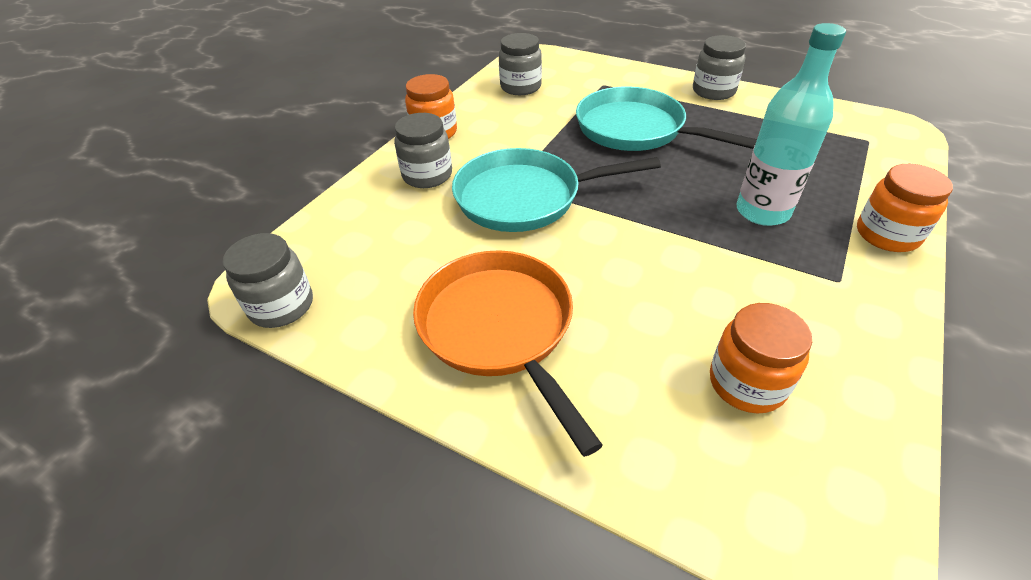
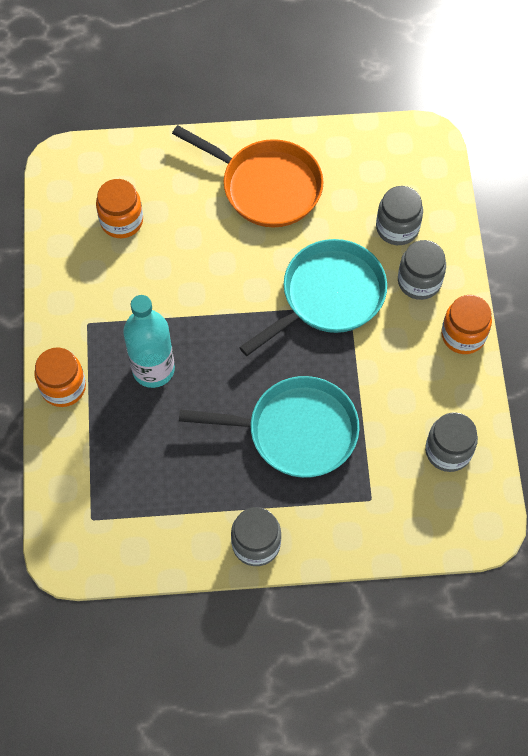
camera: 145 degrees right, 20 degrees up
grey jar [223,233,313,328] -> grey jar moved to [376,186,423,245]

